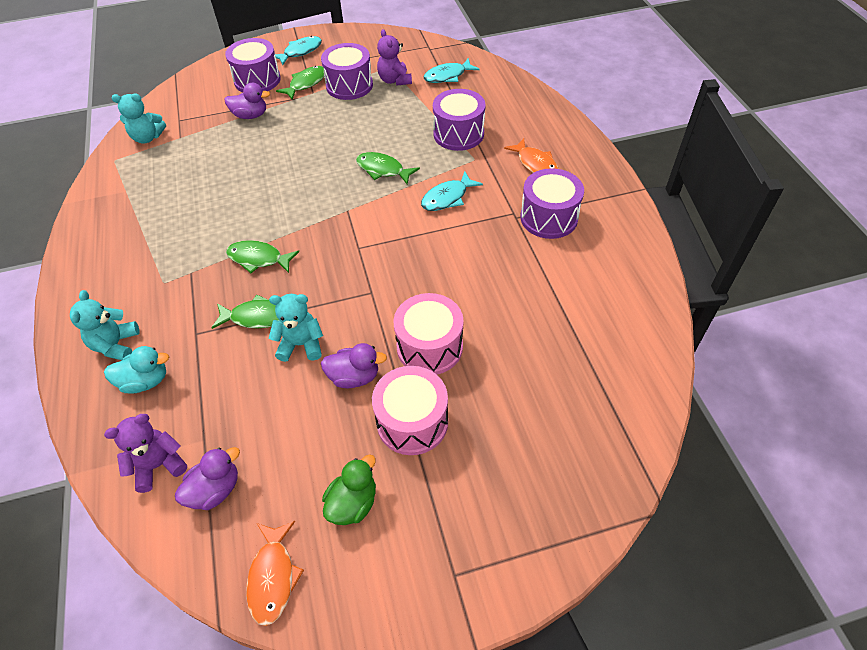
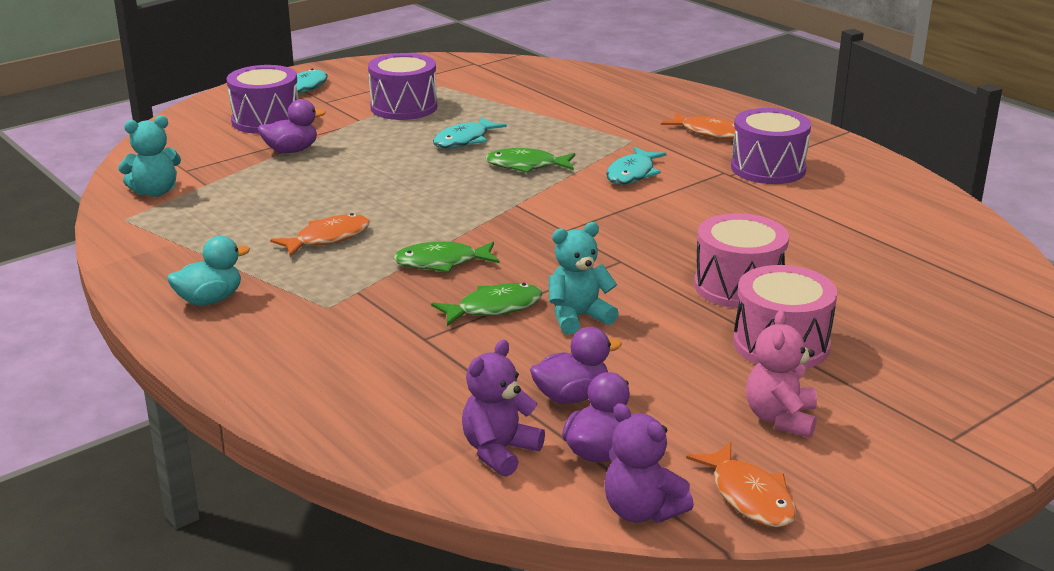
camera: 25 degrees left, 25 degrees down
turquoise teddy bear [70,290,139,360] -> none
turquoise duck [104,346,169,394] -> turquoise duck moved to [167,236,250,306]
green fish [276,66,324,100] -> none
purple duck [321,343,387,388] -> purple duck moved to [530,327,622,404]
green duck [322,454,376,525] -> pink teddy bear [746,310,817,438]
purple teddy bear [377,29,412,86] -> purple teddy bear moved to [604,403,694,523]
turquoise fish [424,58,480,83] -> turquoise fish moved to [433,117,507,149]
purple drum [433,89,486,151] -> none
none -> orange fish [270,213,370,257]

